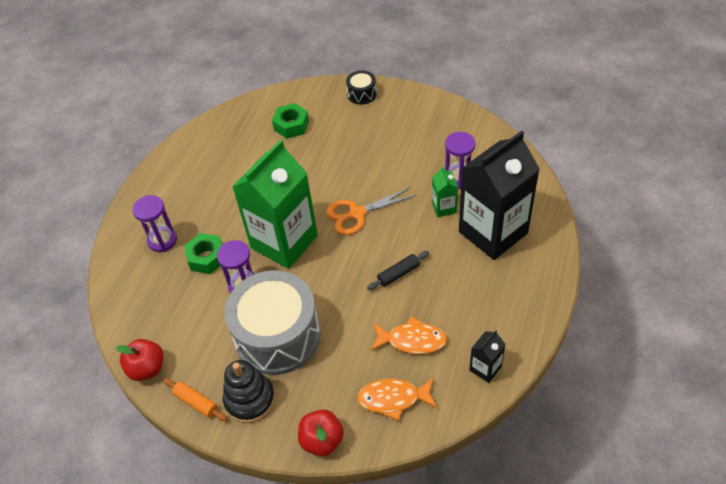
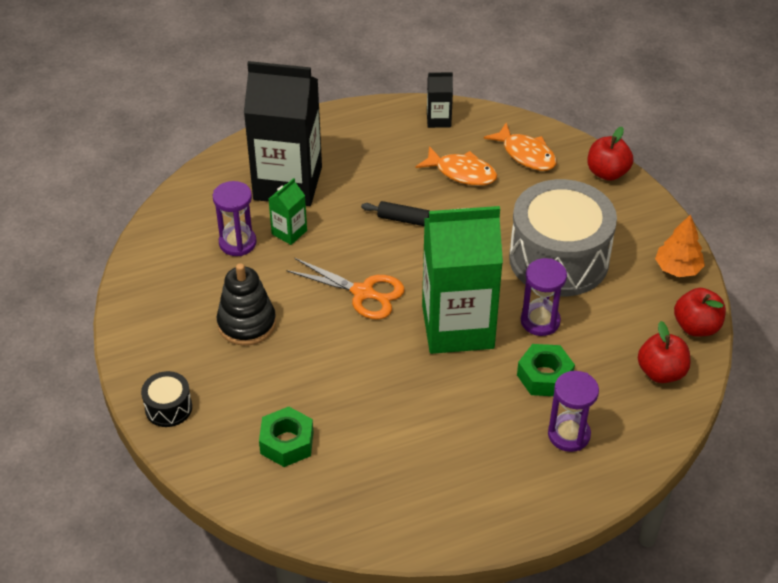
camera: 135 degrees left, 5 degrees down
orange rolling pin [163,378,227,421] -> orange tree [655,214,705,277]
black stacking toy [223,360,275,423] -> black stacking toy moved to [217,263,276,346]
orange fish [371,317,447,354] -> orange fish turned 150 degrees clockwise [416,146,497,186]
none -> red apple [638,321,690,383]

